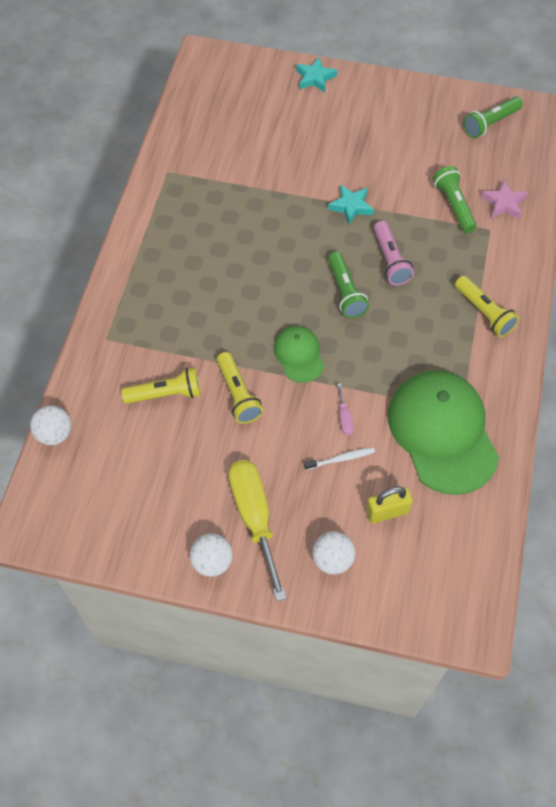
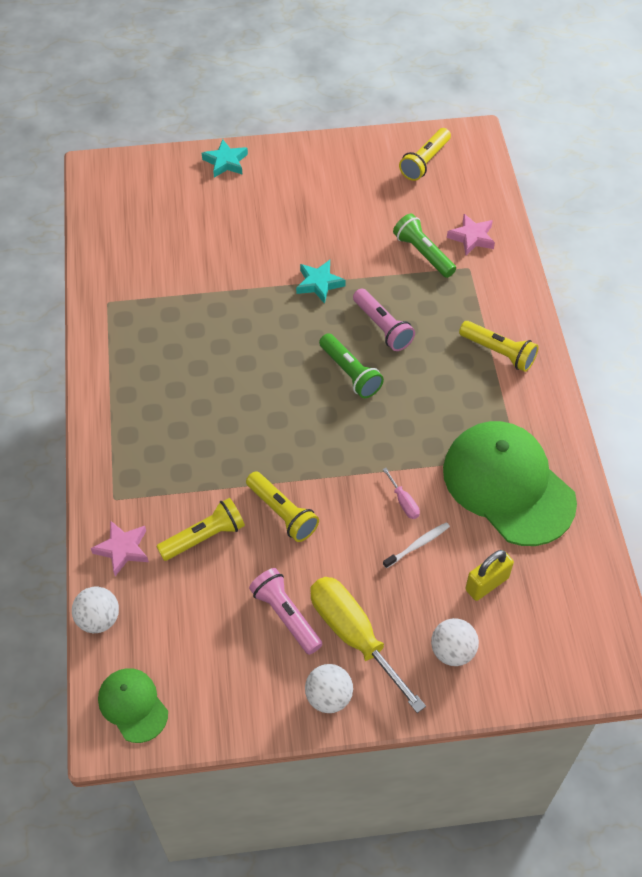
camera: 20 degrees left, 5 degrees down
green cap [274,326,324,383] -> green cap moved to [98,668,168,743]
green flashlight [463,97,523,138] -> yellow flashlight [399,128,451,181]
none -> pink star [91,520,149,576]
none -> pink flashlight [249,568,322,655]

